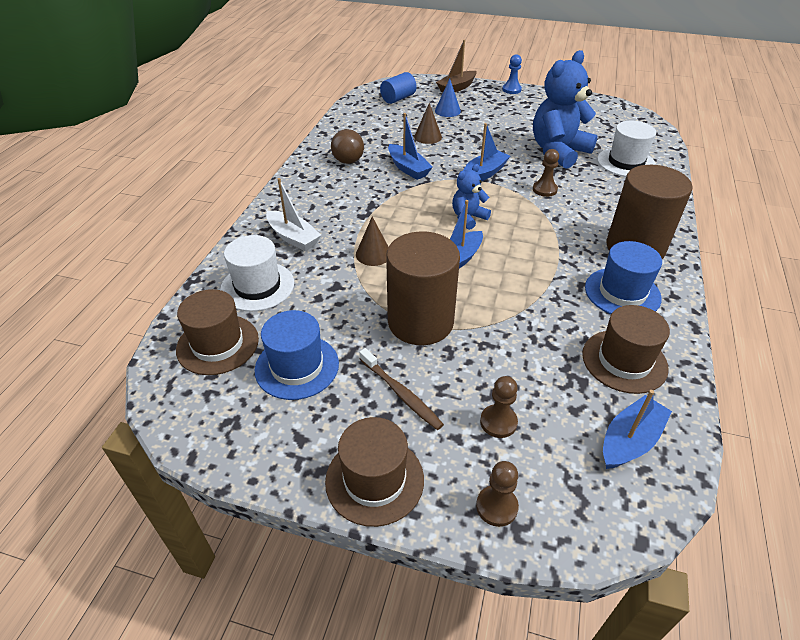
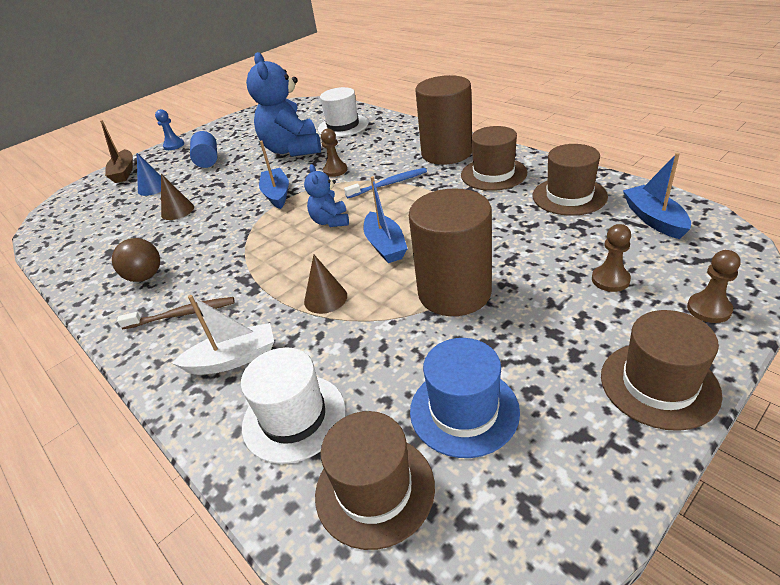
camera: 55 degrees left, 5 degrees down
brown toothbrush [359,348,444,430] -> brown toothbrush moved to [117,297,235,329]
blue cylinder [380,72,417,104] -> blue cylinder moved to [190,131,217,168]
blue boat [388,113,433,180] -> none
blue hat [585,241,662,314] -> brown hat [461,126,527,191]
none -> blue toothbrush [344,168,427,198]

